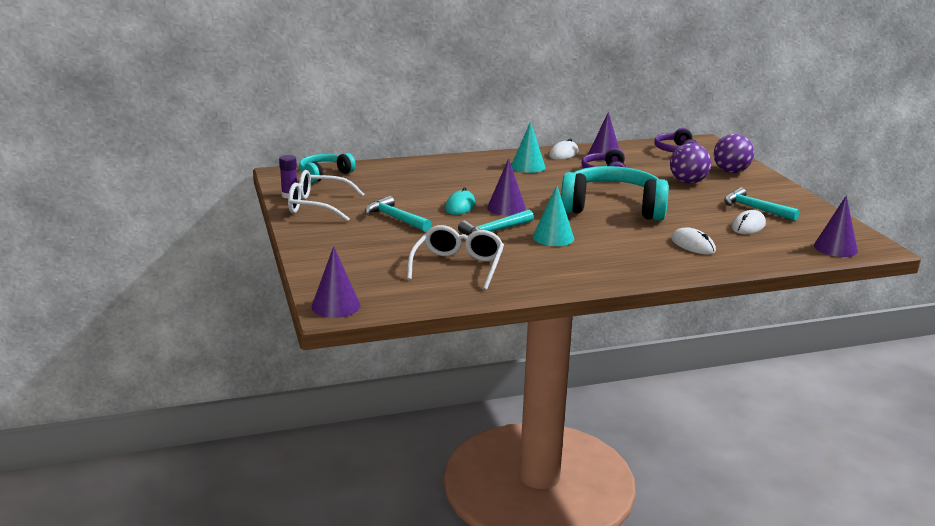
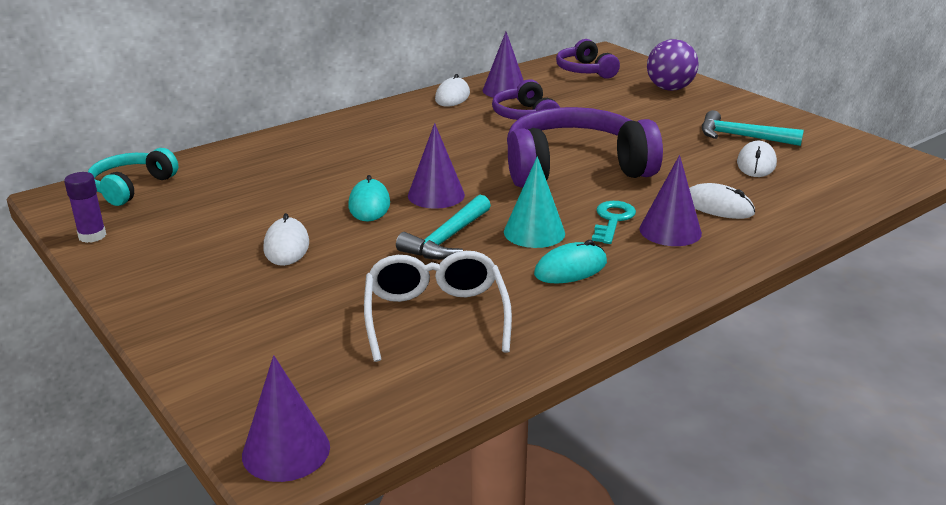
camera: 20 degrees left, 5 degrees up
white glasses [288,170,365,222] -> none
turquoise hammer [365,196,432,232] -> white mouse [263,213,309,266]
turquoise cone [511,121,546,173] -> none
turquoise headphones [561,166,669,221] -> purple headphones [507,107,663,188]
purple ball [670,143,711,184] -> none
purple cone [814,195,858,257] -> purple cone moved to [640,155,702,246]
none -> turquoise mouse [534,240,607,283]
none -> turquoise key [592,201,636,244]

